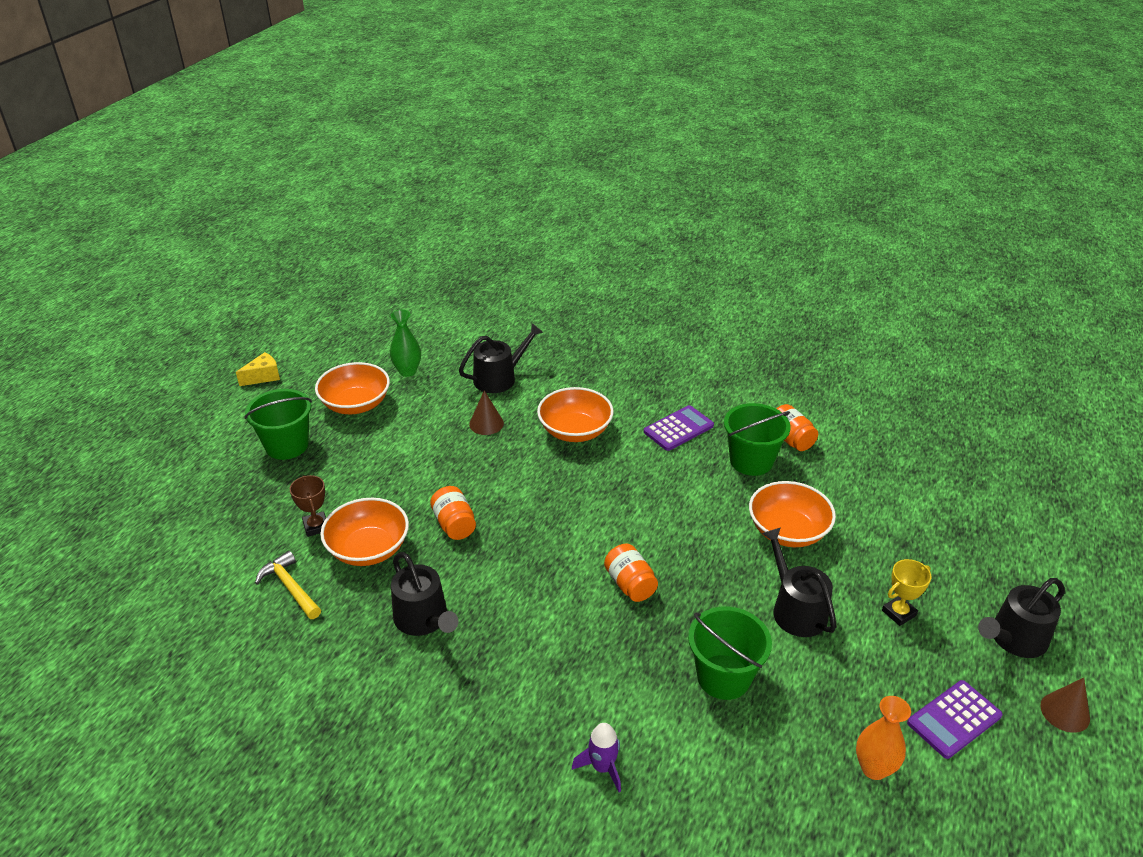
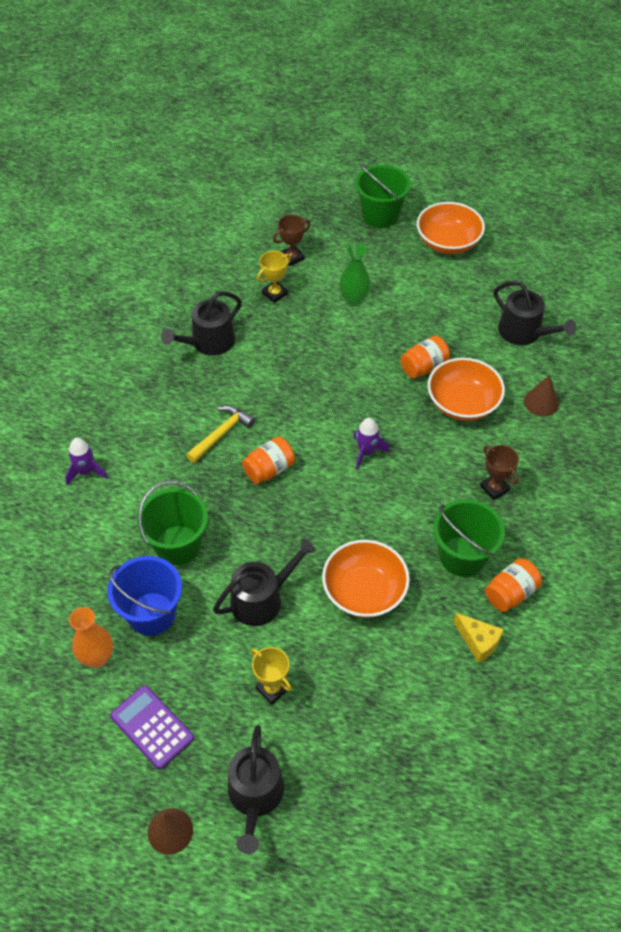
camera: 80 degrees right, 15 degrees up
yellow cheese [236,352,280,386] -> yellow cheese moved to [453,613,504,663]
yellow hammer [255,551,321,619] -> yellow hammer moved to [186,405,255,463]
orange bowl [320,498,409,566] -> yellow trophy [257,251,291,303]
green vase [390,310,421,377] -> green vase moved to [339,243,371,306]
orange jar [430,486,476,540] -> orange jar moved to [400,336,450,378]
brown cone [469,390,504,435] -> brown cone moved to [524,375,559,417]
purple calculator [644,405,714,451] -> brown trophy [480,445,519,500]
black watering can [978,578,1065,658] -> black watering can turned 135 degrees counterclockwise [228,725,284,854]
none -> blue bucket [107,556,182,636]
none -> purple rocket [353,418,390,470]

